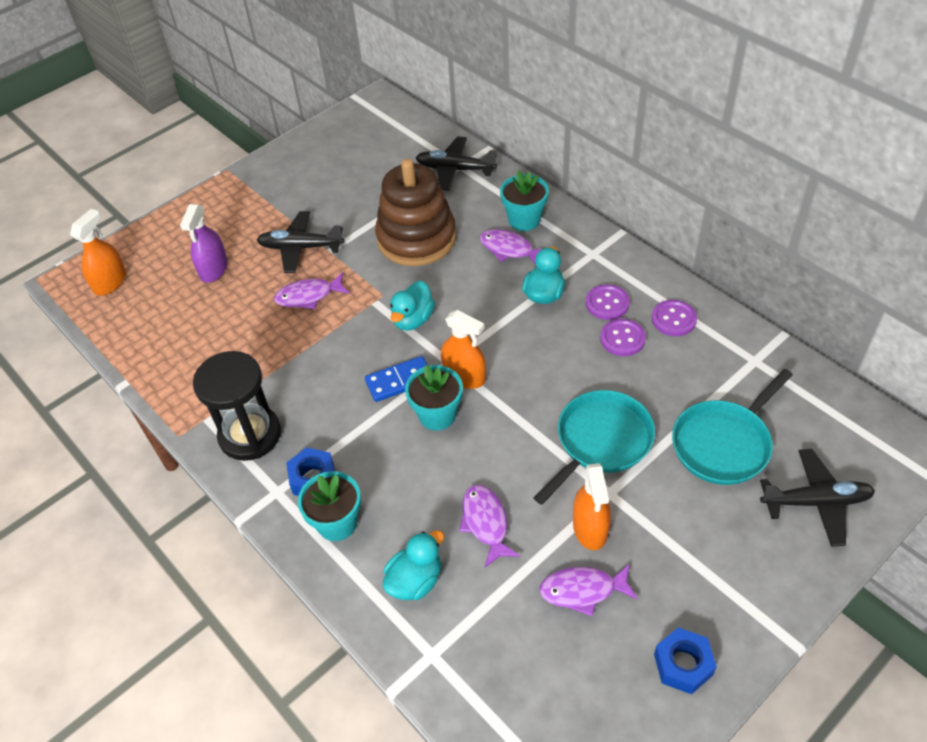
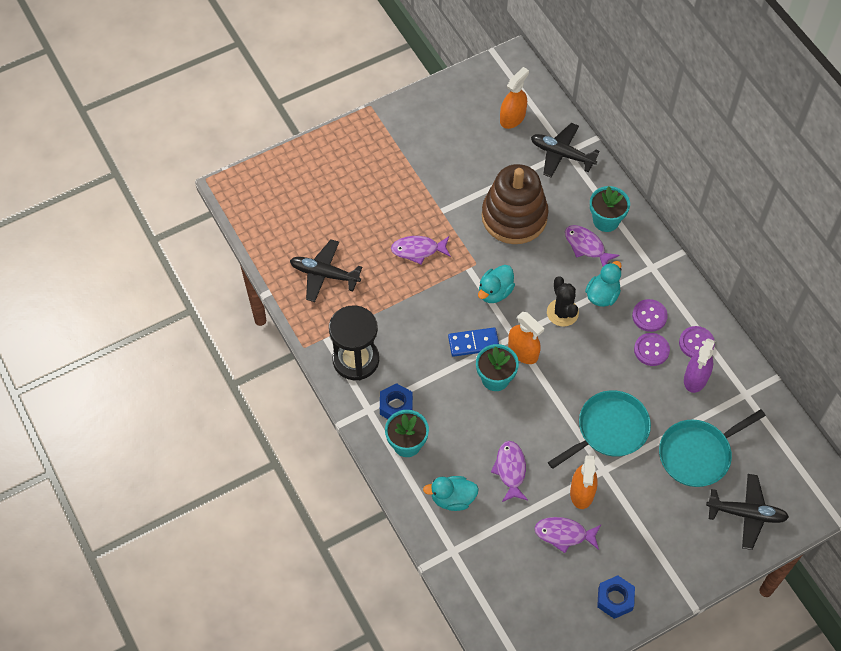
camera: 10 degrees right, 10 degrees up
orange spray bottle [70,209,126,296] -> orange spray bottle moved to [500,67,529,129]
purple spray bottle [180,204,228,283] -> purple spray bottle moved to [684,338,715,393]
black plane [257,211,344,273] -> black plane moved to [290,239,363,302]
turquoise duck [383,530,444,600] -> turquoise duck turned 150 degrees counterclockwise [423,476,479,511]
none -> black cactus [547,276,579,327]

